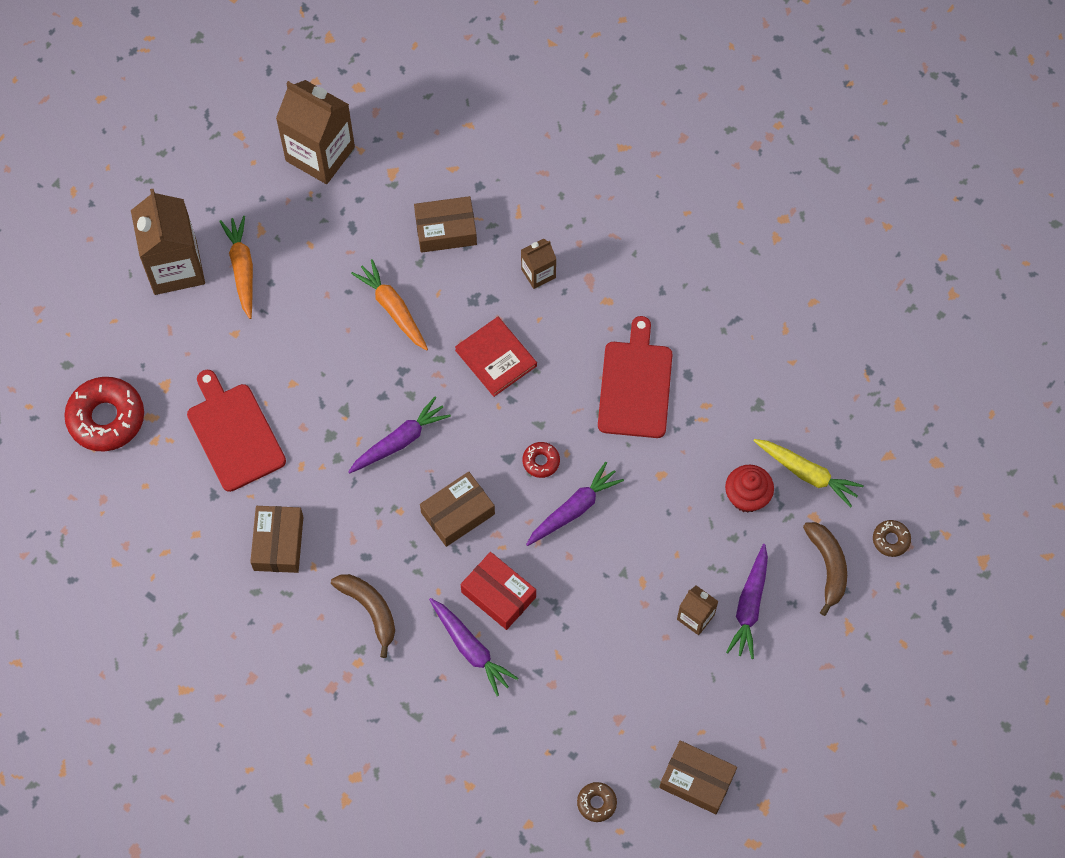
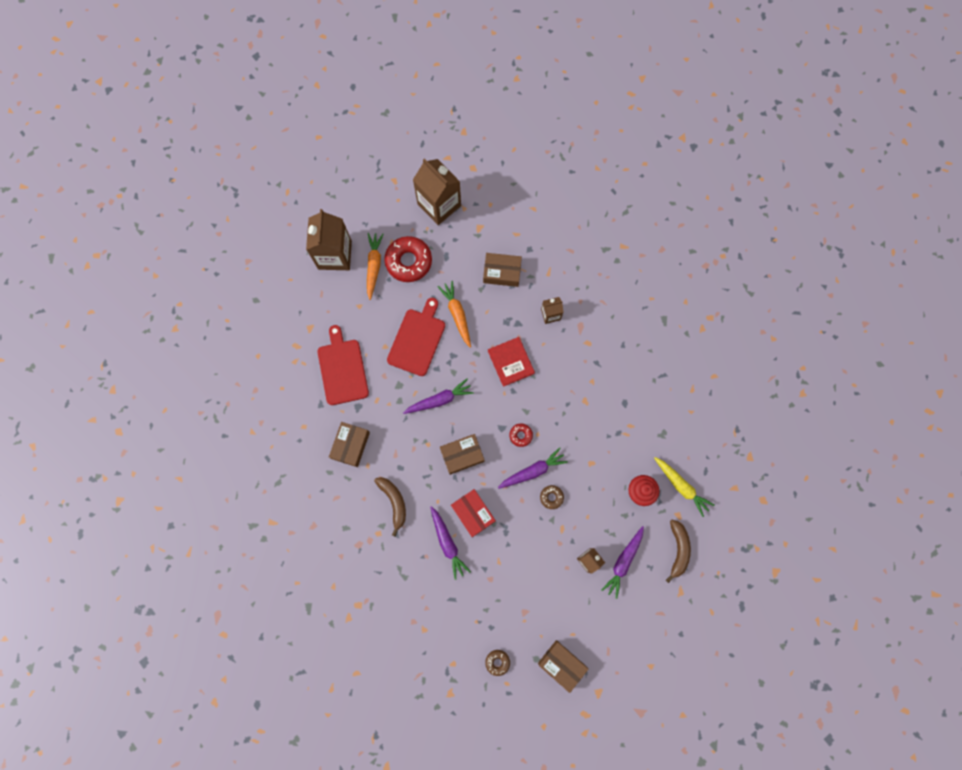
camera: 15 degrees right, 10 degrees up
red donut [64,377,144,452] -> red donut moved to [384,236,432,282]
red cutting board [598,316,673,438] -> red cutting board moved to [387,298,445,376]
brown donut [873,520,911,557] -> brown donut moved to [540,485,564,509]

